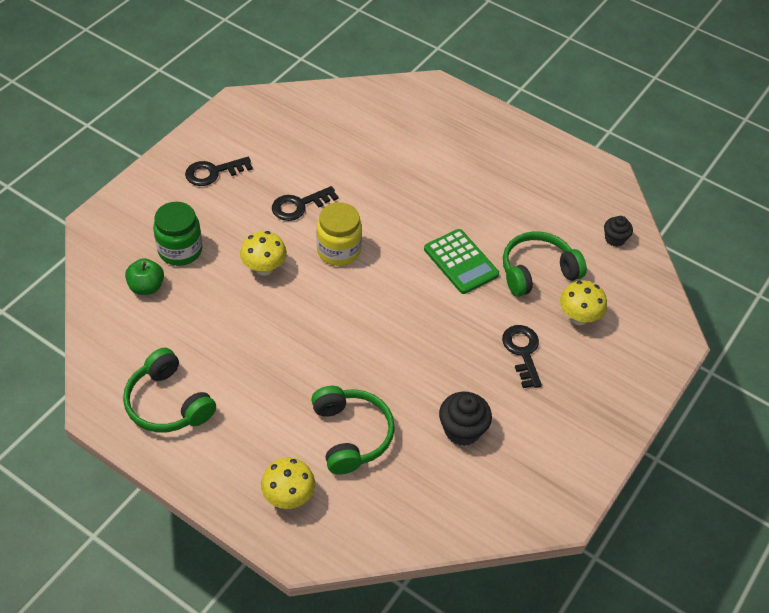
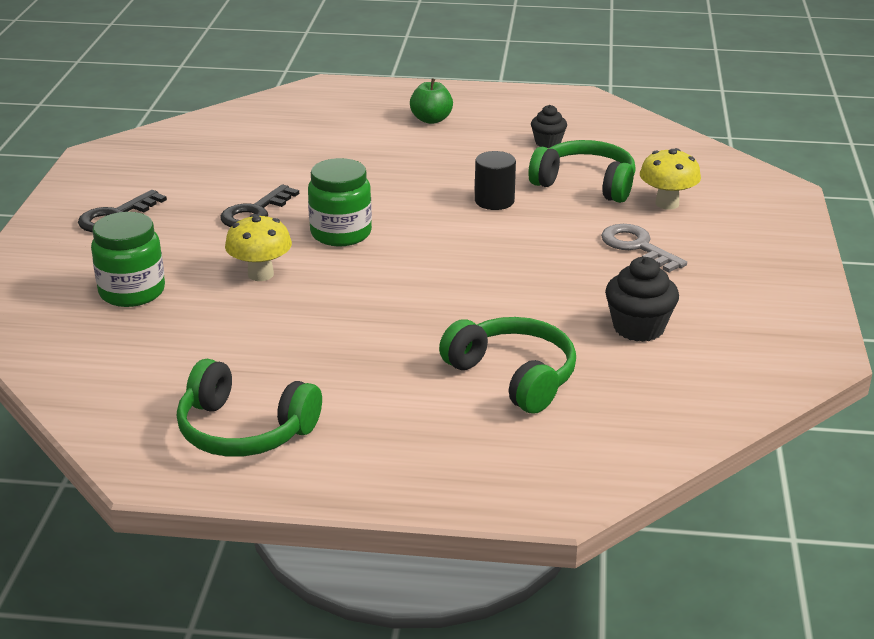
camera: 25 degrees left, 20 degrees down
green apple [125,258,164,295] -> green apple moved to [410,78,453,124]
yellow mushroom [261,457,315,509] -> none
yellow jar [316,202,362,266] -> green jar [308,158,372,246]
green calculator [424,229,499,294] -> black cylinder [475,151,516,210]
black key [502,325,542,388] -> grey key [601,224,687,272]
green headphones [503,231,587,297] -> green headphones turned 75 degrees clockwise [528,140,636,203]
black cupcake [604,216,633,247] -> black cupcake moved to [531,105,567,148]

